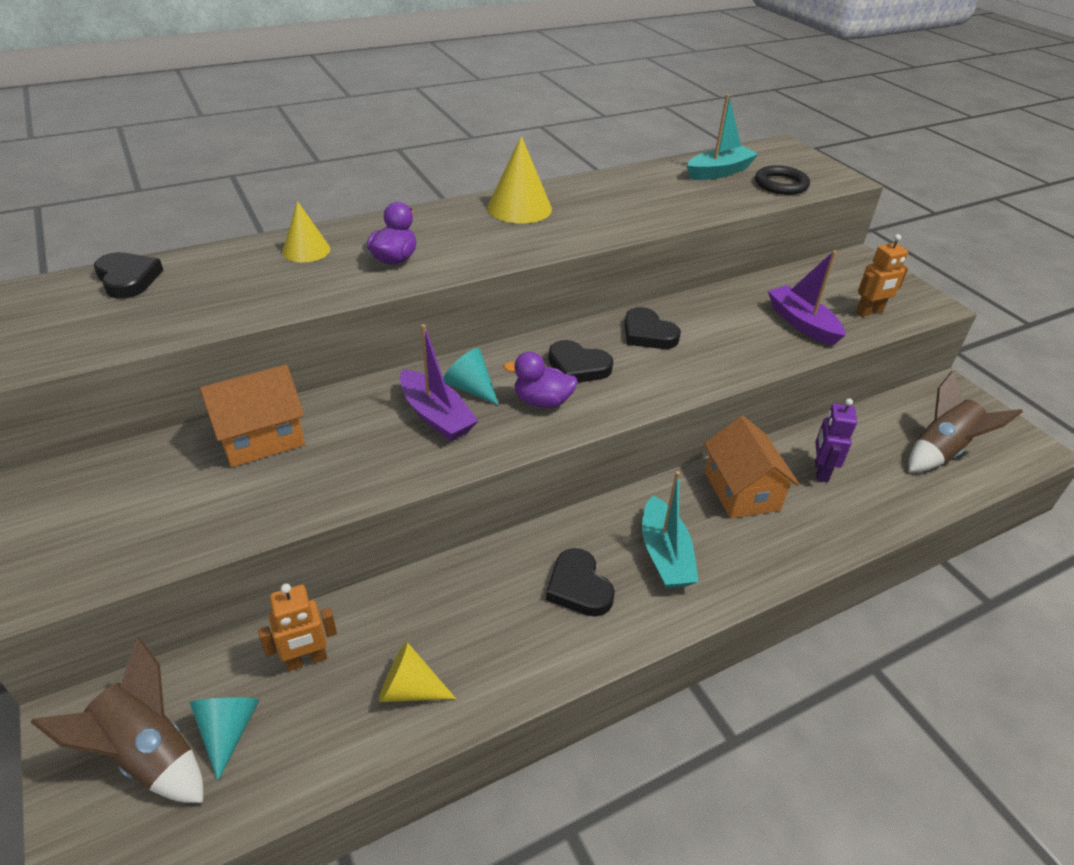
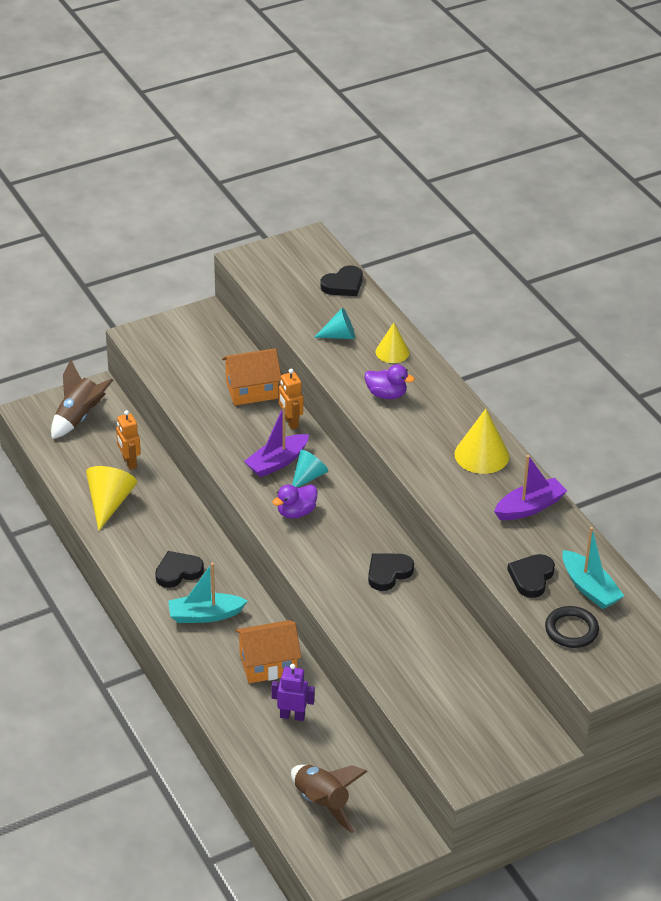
camera: 90 degrees right, 0 degrees up
turquoise cone [190,697,259,781] -> turquoise cone moved to [314,308,355,339]
orange house [200,365,305,467] -> orange house turned 75 degrees counterclockwise [222,348,281,405]
yellow cone [379,642,456,702] -> yellow cone [86,466,137,531], size x1.53
purple duck [503,352,578,408] -> purple duck turned 135 degrees counterclockwise [272,484,318,519]
black heart [548,340,613,383] -> black heart moved to [507,554,555,598]
purple boat [768,250,845,346] -> purple boat moved to [494,455,567,520]
orange robot [856,234,908,317] -> orange robot moved to [279,369,303,429]

